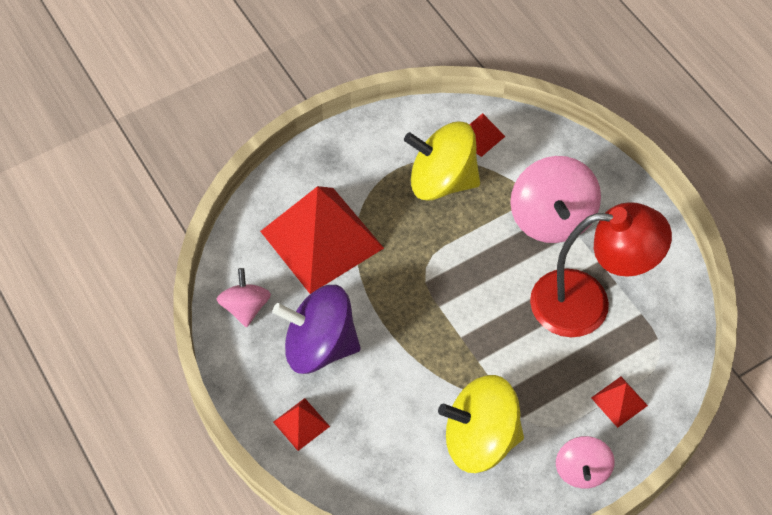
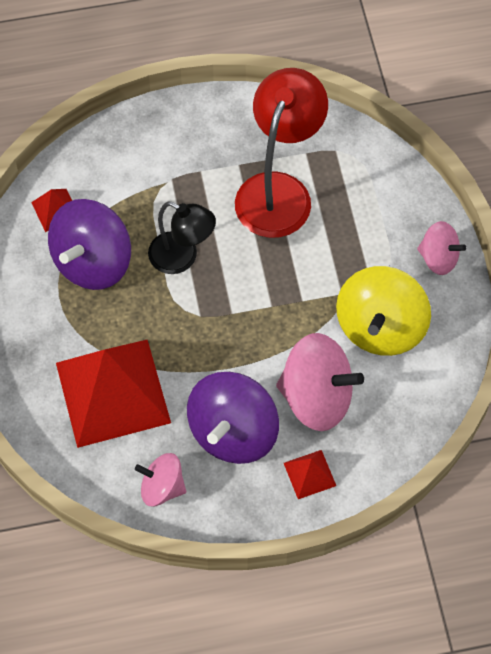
camera: 70 degrees left, 5 degrees up
yellow spinning top [404,122,480,201] -> purple spinning top [48,199,131,290]
pink spinning top [510,156,601,243] -> pink spinning top moved to [276,333,364,431]
red pyramid [591,377,648,428] -> none
none -> black lamp [148,202,216,274]

